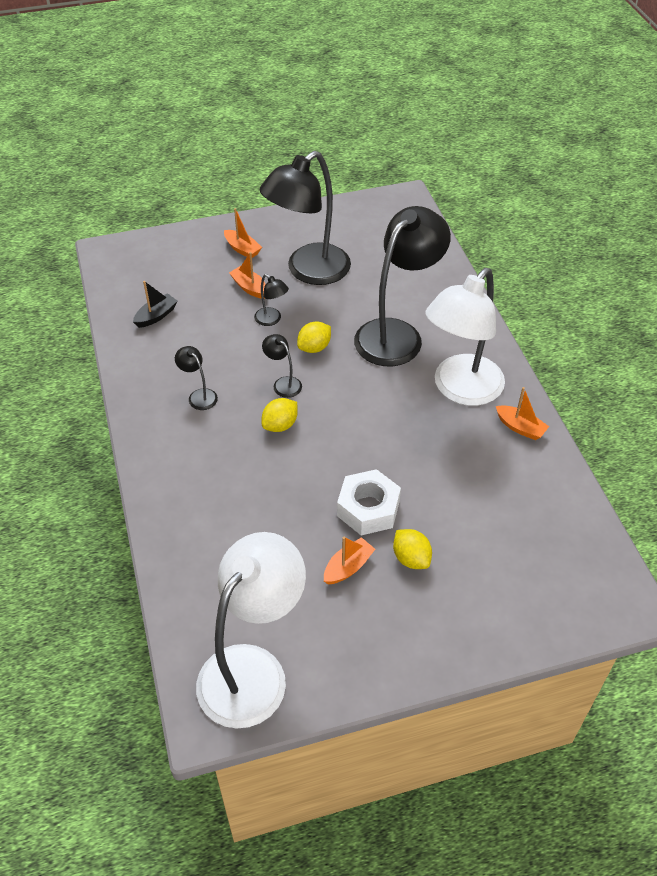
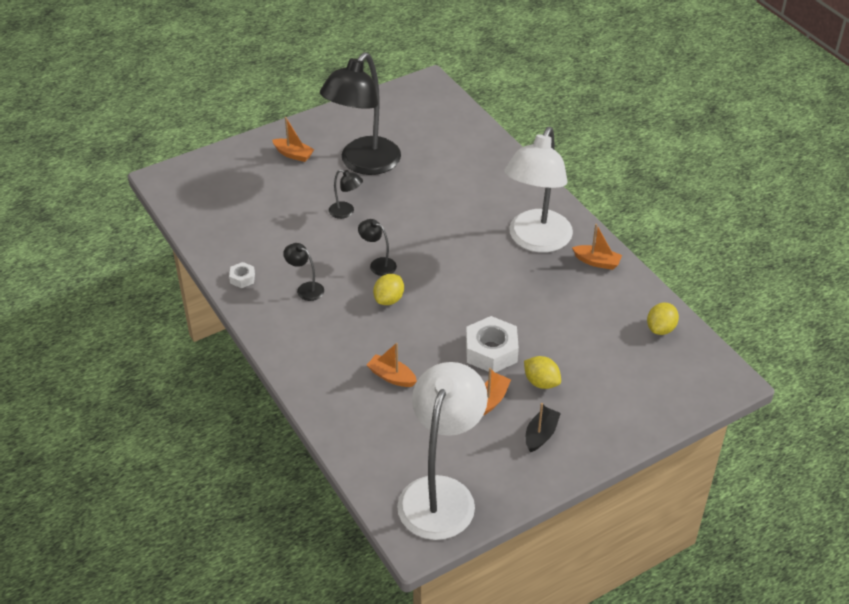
camera: 15 degrees left, 5 degrees down
black boat [133,281,177,328] -> black boat moved to [525,403,561,452]
orange boat [229,252,266,299] -> orange boat moved to [367,343,417,387]
yellow lemon [297,321,331,353] -> yellow lemon moved to [647,303,679,335]
black lamp [354,206,451,366] -> none
none -> white nut [229,262,255,288]

